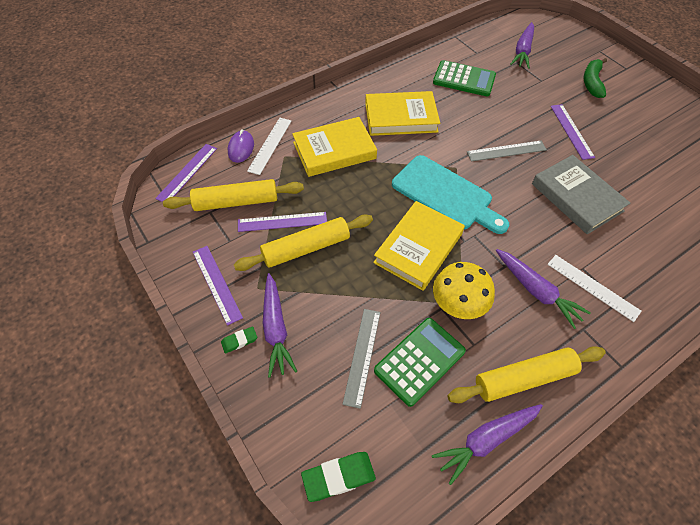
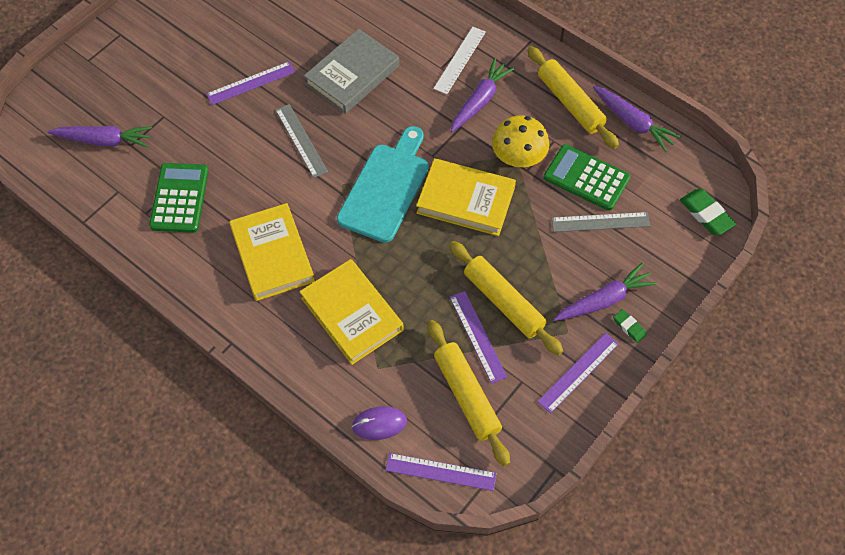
camera: 105 degrees left, 5 degrees up
white ruler [247,118,291,175] -> none
green banana [584,58,607,98] -> none

